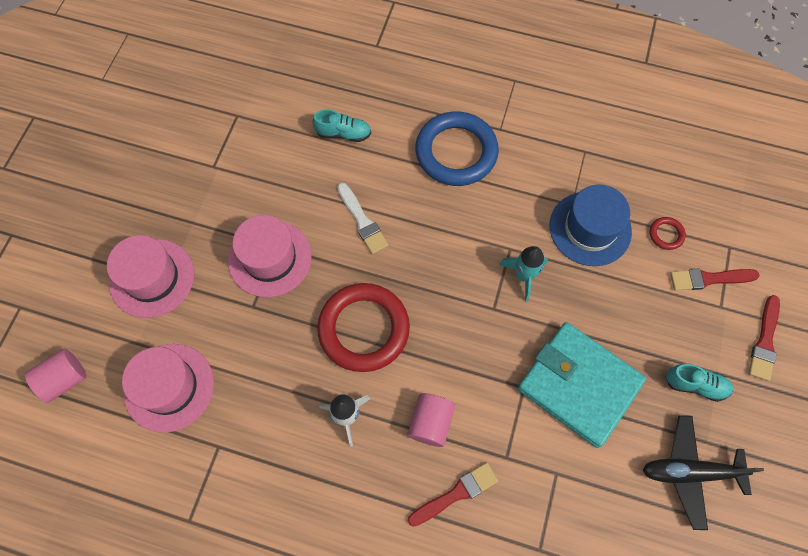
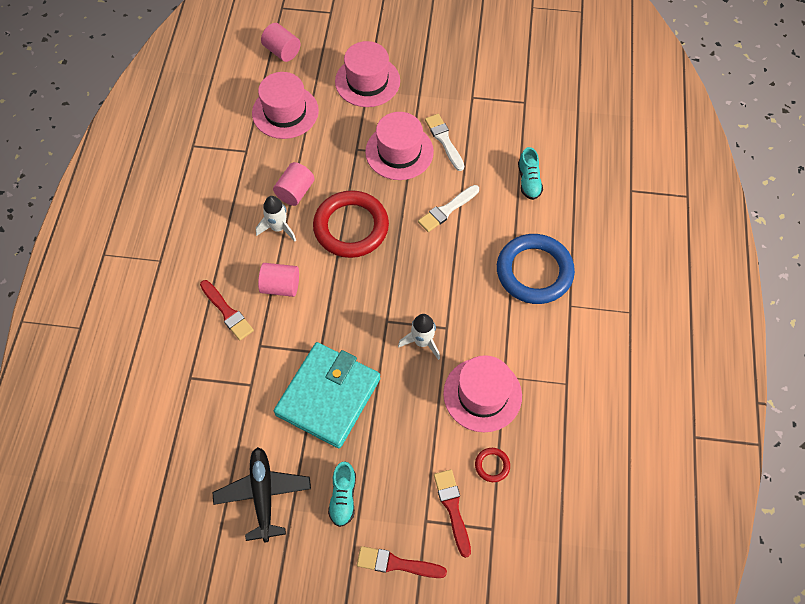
camera: 80 degrees right, 5 degrees down
turquoise rocket [499,246,548,302] -> white rocket [398,314,440,360]
blue hat [550,185,632,266] -> pink hat [443,355,522,432]
none -> pink cylinder [273,162,315,206]
none -> white brush [425,114,464,171]

